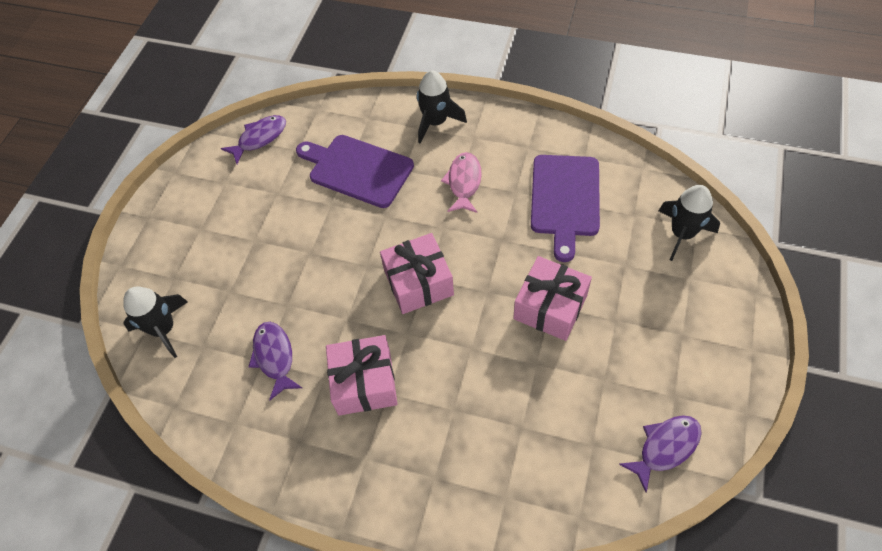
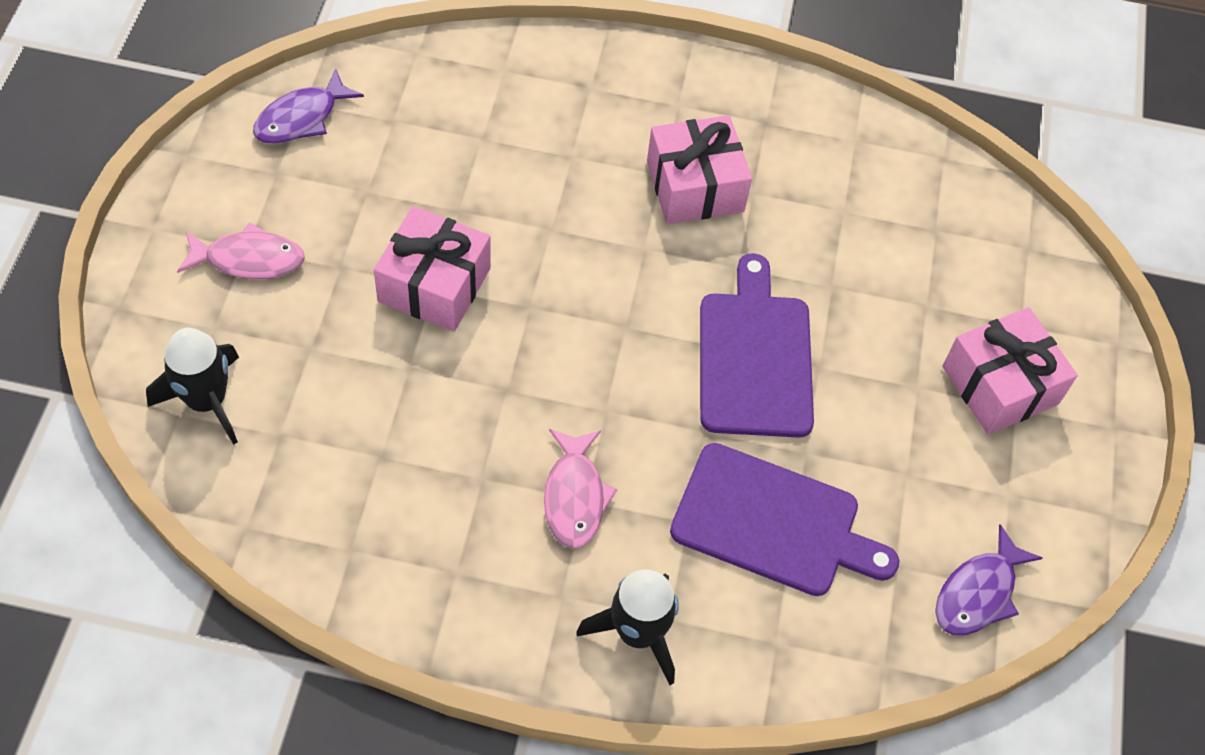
camera: 165 degrees right, 0 degrees up
black rocket [123,287,188,358] -> none
purple fish [249,322,302,400] -> none
pink gift [380,233,454,314] -> pink gift moved to [942,307,1078,435]
purple cutting board [531,155,600,262] -> purple cutting board moved to [700,253,814,438]
none -> pink fish [177,222,305,279]

